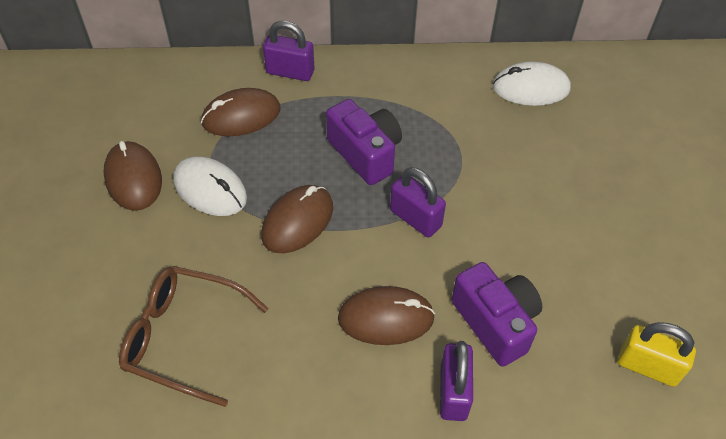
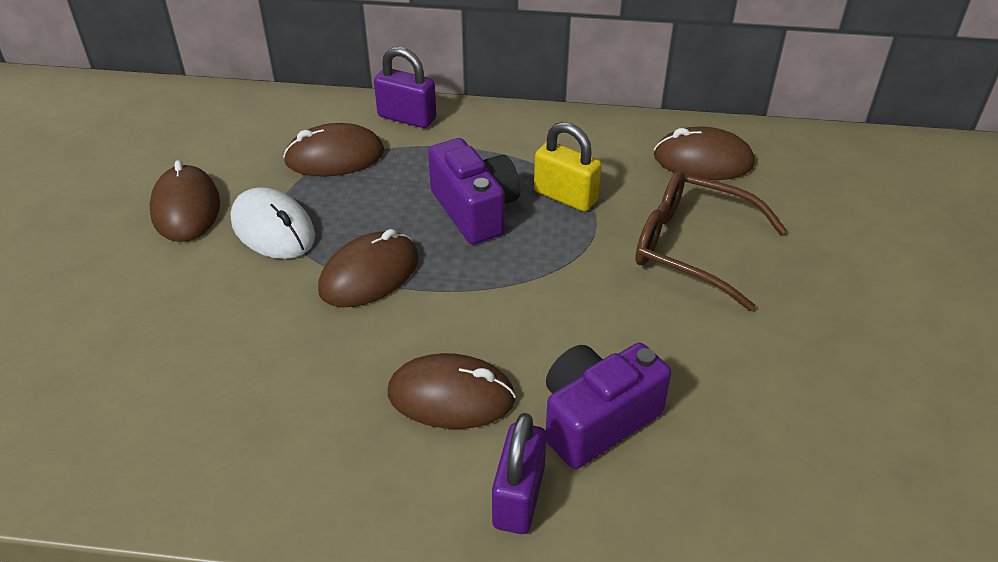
camera: 10 degrees right, 10 degrees down
brown glasses [119,266,269,407] -> brown glasses moved to [635,171,787,311]
purple padlock [390,167,446,238] -> none
purple camera [451,262,542,367] -> purple camera turned 105 degrees counterclockwise [546,343,671,469]
white mouse [493,61,571,106] -> brown mouse [654,126,755,180]
yellow padlock [618,322,696,387] -> yellow padlock moved to [534,122,602,212]

